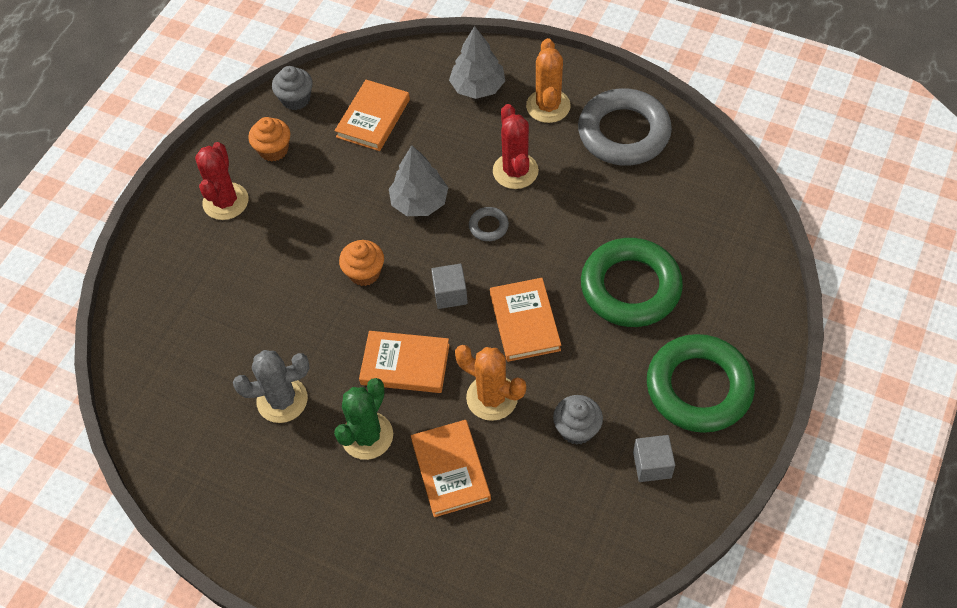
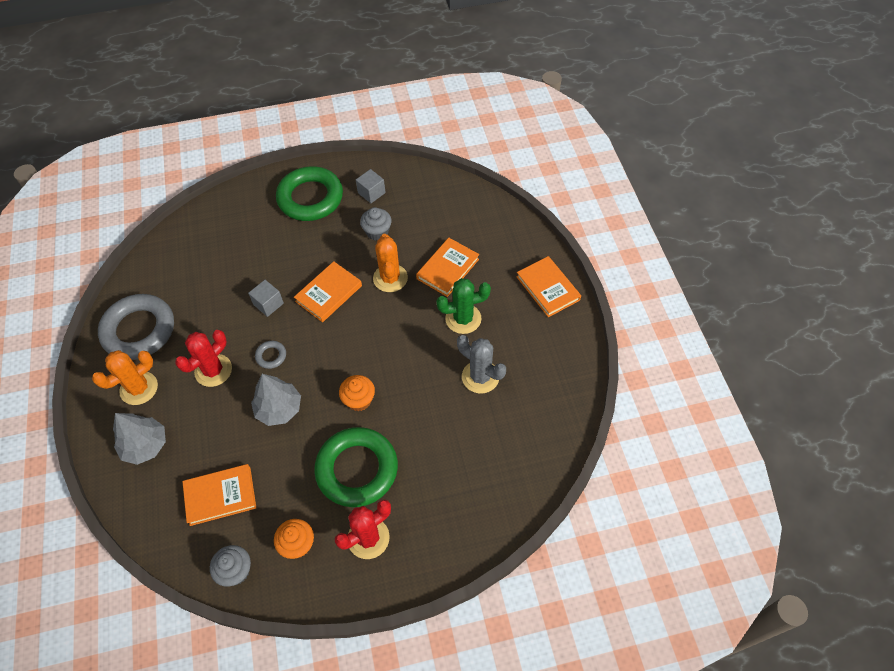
camera: 130 degrees left, 0 degrees up
orange book [359,331,450,393] -> orange book moved to [517,256,581,317]
grey cube [431,264,468,309] -> grey cube moved to [248,280,284,317]
green ring [581,238,683,327] -> green ring moved to [314,427,398,507]

